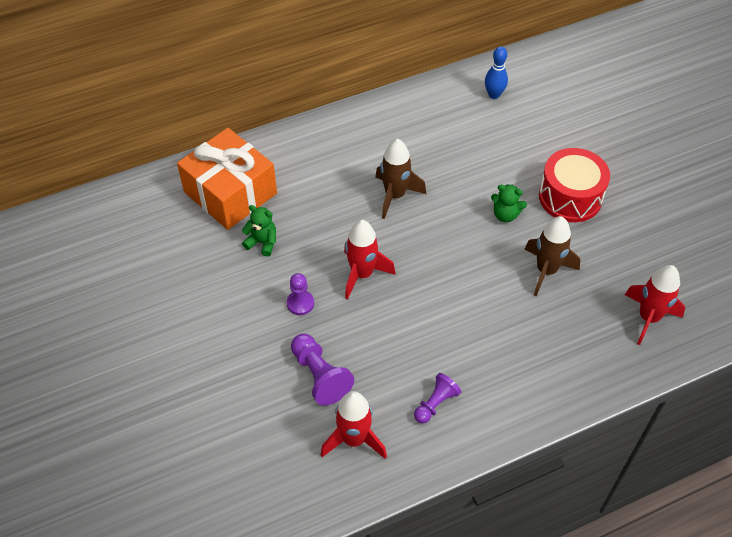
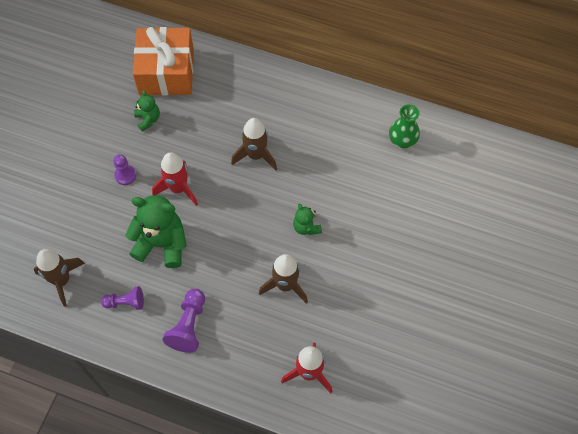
camera: 45 degrees right, 10 degrees up
purple pawn [291,334,354,406] -> purple pawn moved to [162,289,205,353]
red rocket [321,391,387,459] -> brown rocket [34,249,85,307]
blue bowling pin [485,47,508,99] -> green vase [389,104,420,148]
red drum [539,148,610,222] -> none
none -> green teddy bear [125,195,187,268]

